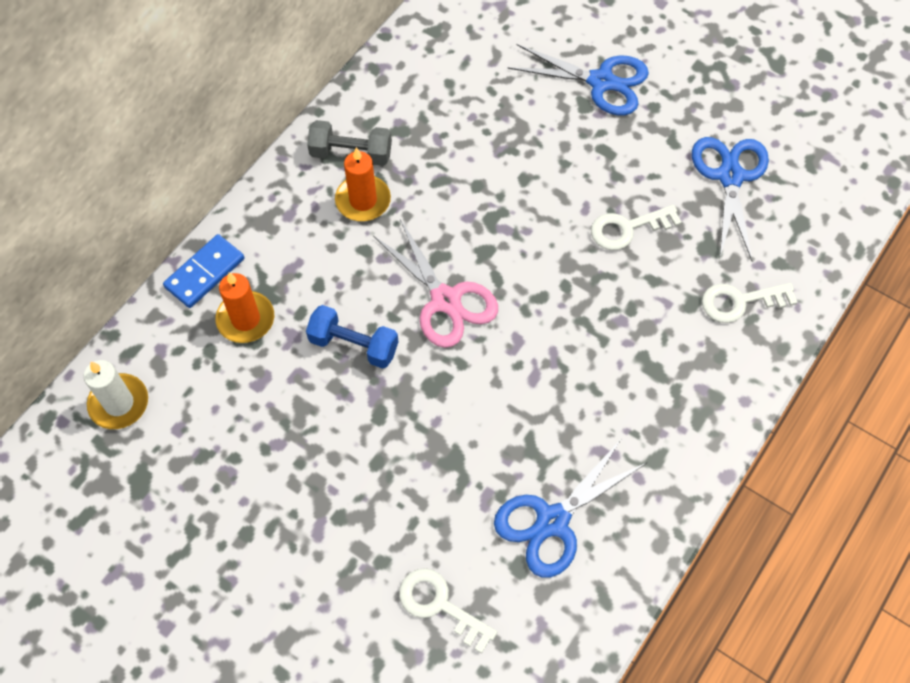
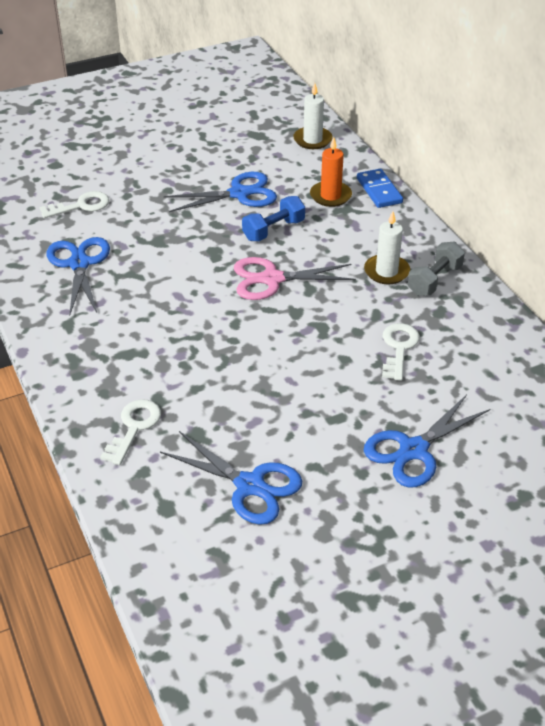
camera: 120 degrees right, 20 degrees down
orange candle [335,147,391,221] -> white candle [364,211,410,284]
white key [591,205,682,250] -> white key moved to [382,323,420,381]
none -> blue scissors [164,172,277,212]

